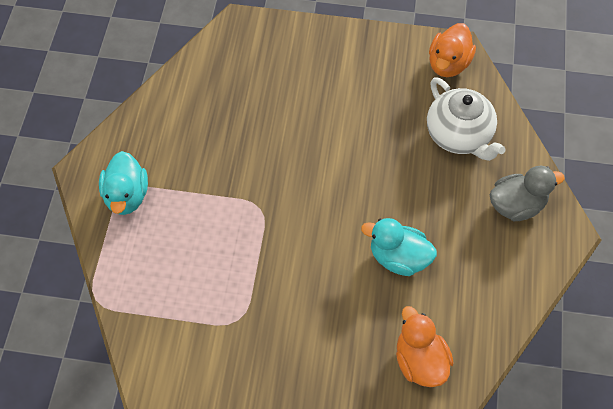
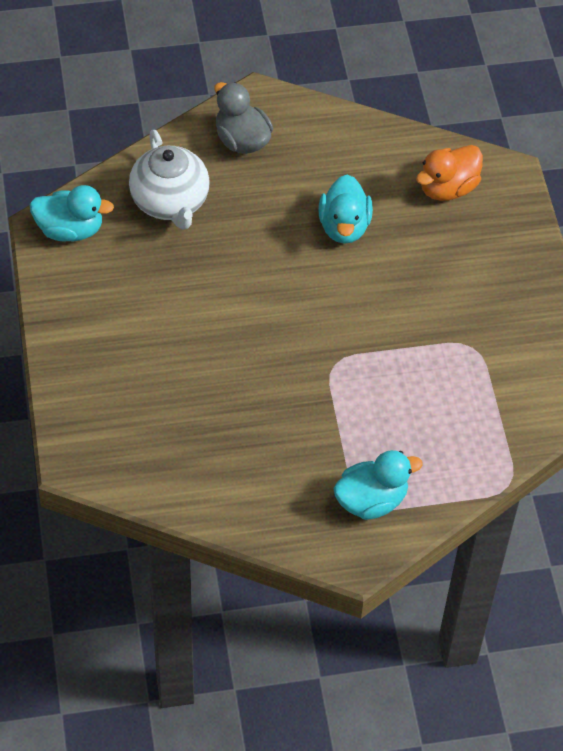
camera: 110 degrees left, 5 degrees down
white teapot [427,77,506,161] -> white teapot turned 120 degrees clockwise [129,130,210,230]
orange duck [429,23,476,77] -> turquoise duck [30,185,114,241]

